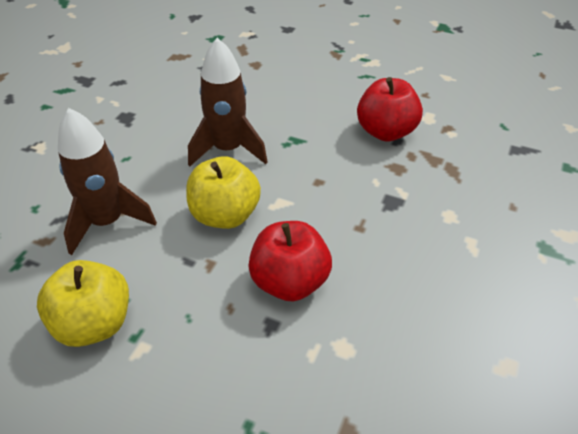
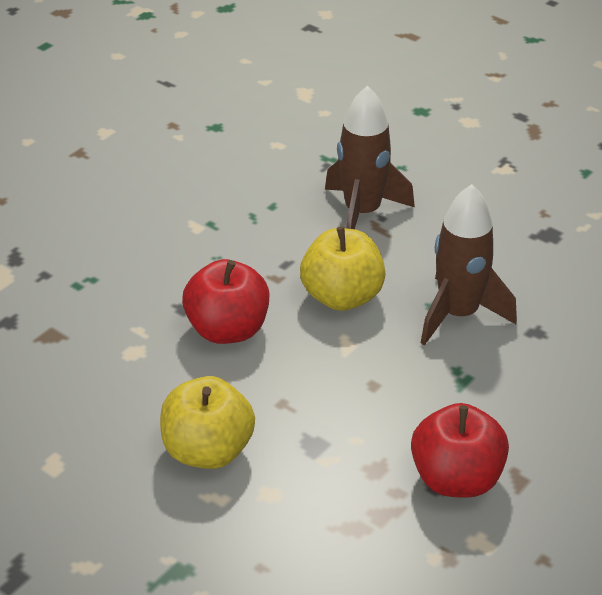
camera: 105 degrees right, 5 degrees down
yellow apple [37,260,129,347] -> yellow apple moved to [160,376,255,469]

